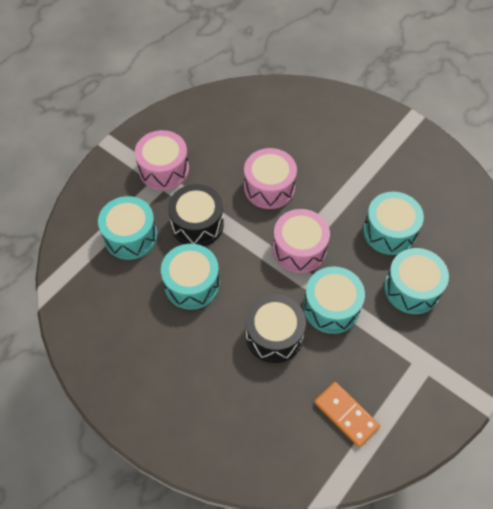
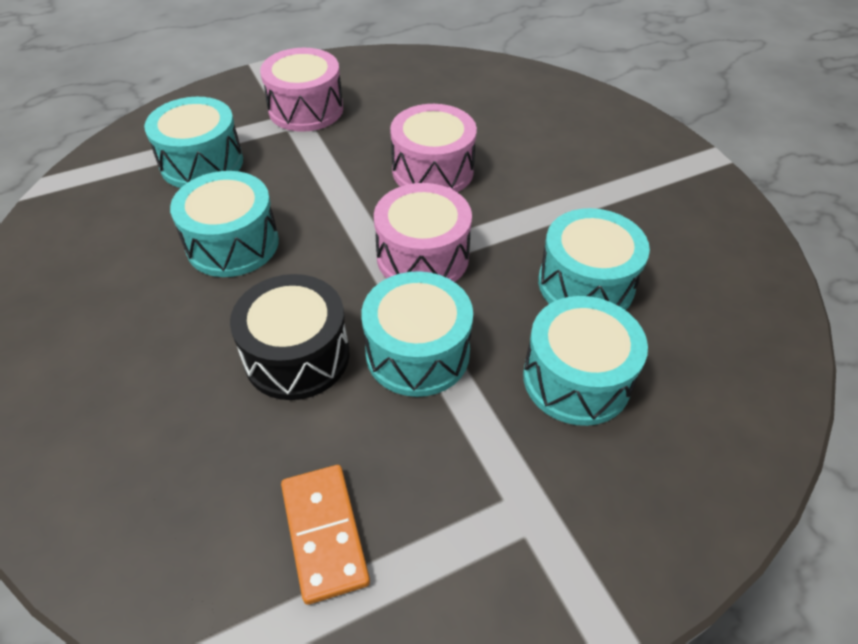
camera: 25 degrees right, 10 degrees down
black drum [168,184,224,246] -> none

